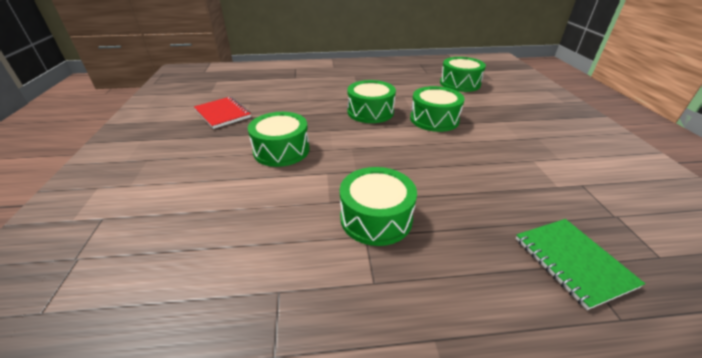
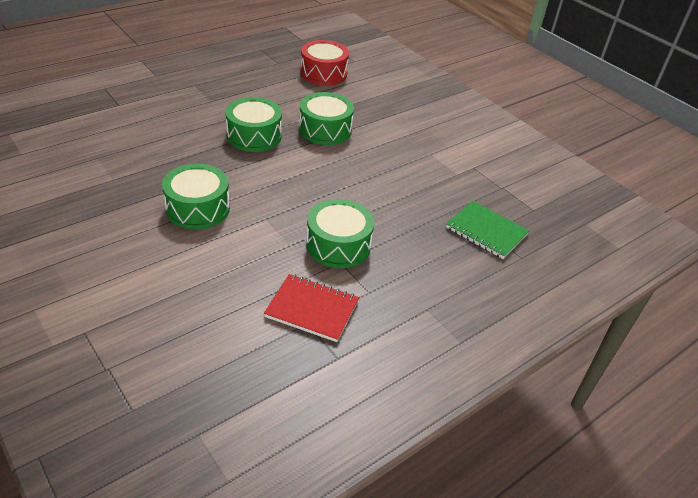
camera: 35 degrees left, 5 degrees up
red notebook [194,97,251,129] -> red notebook moved to [264,274,359,342]
green drum [440,57,486,92] -> red drum [300,40,349,86]

